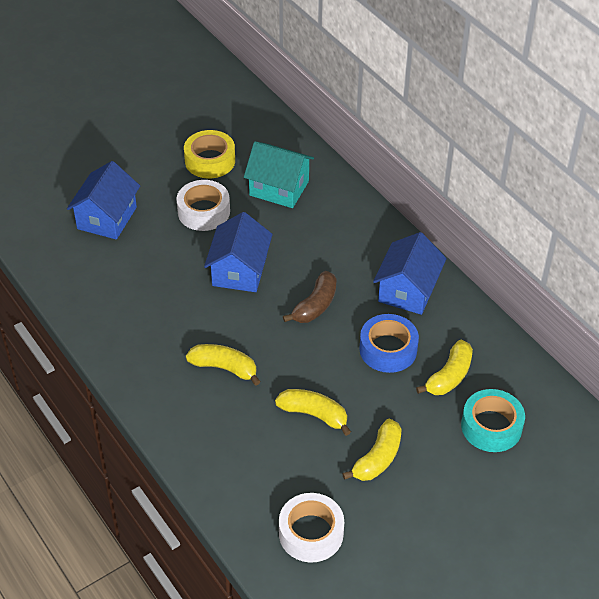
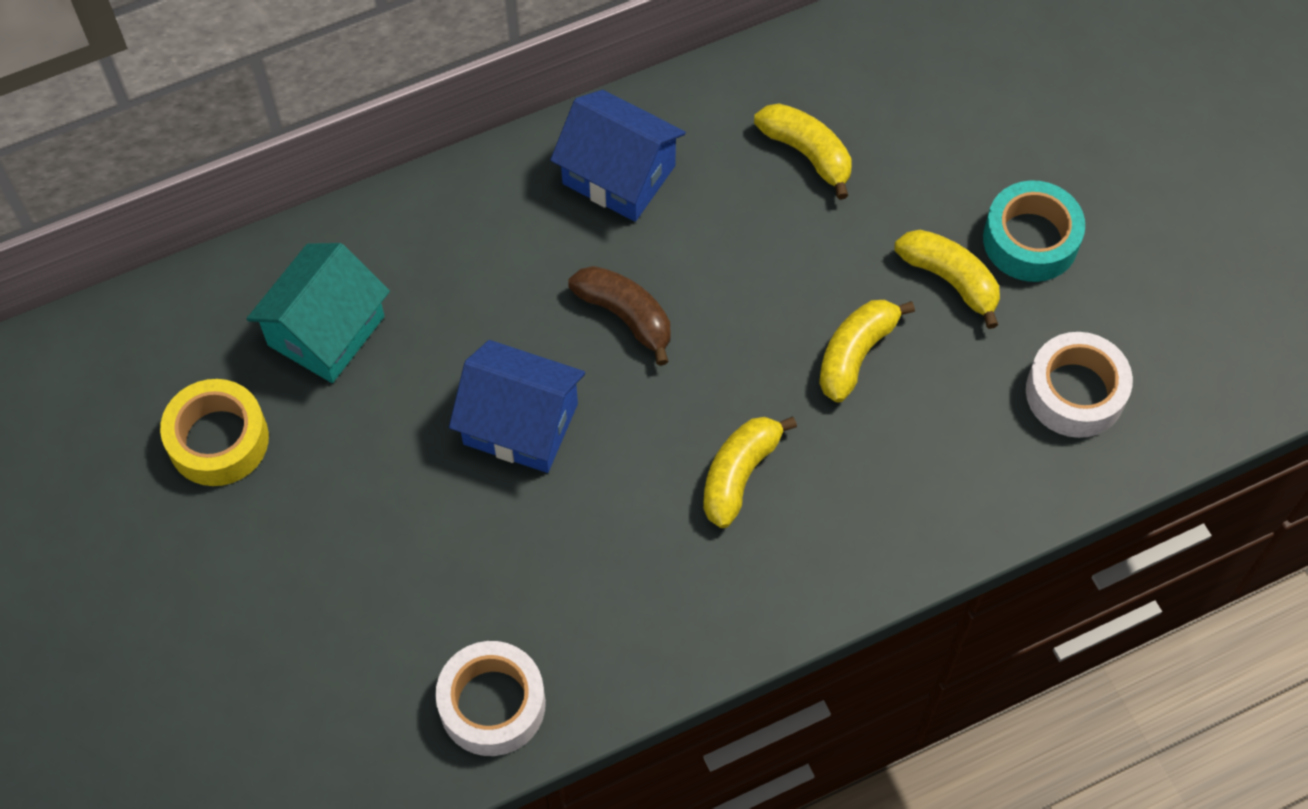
camera: 80 degrees left, 15 degrees up
blue house [67,161,140,240] -> none
white tape [176,180,230,231] -> white tape moved to [435,641,546,756]
blue tape [360,314,419,373] -> none
turquoise tape [461,389,525,452] -> turquoise tape moved to [983,180,1085,282]

